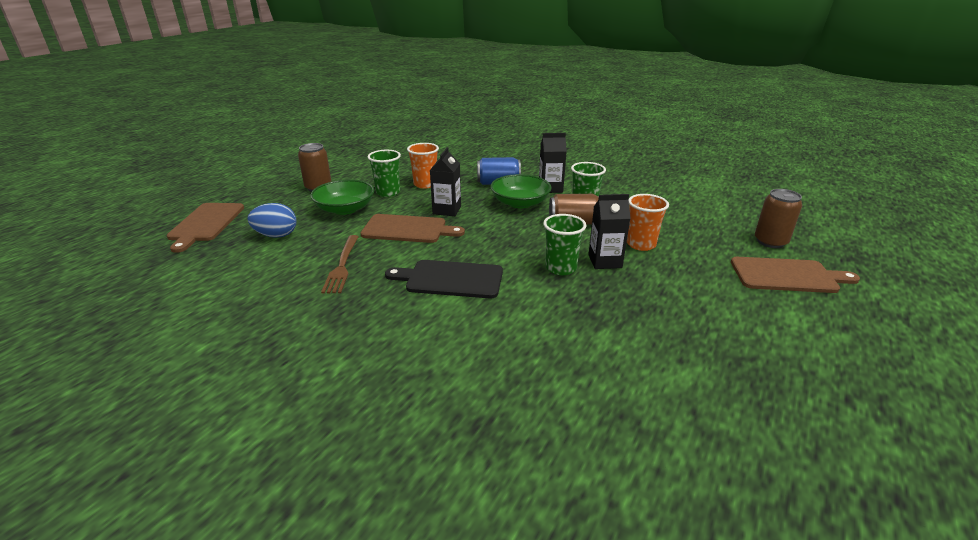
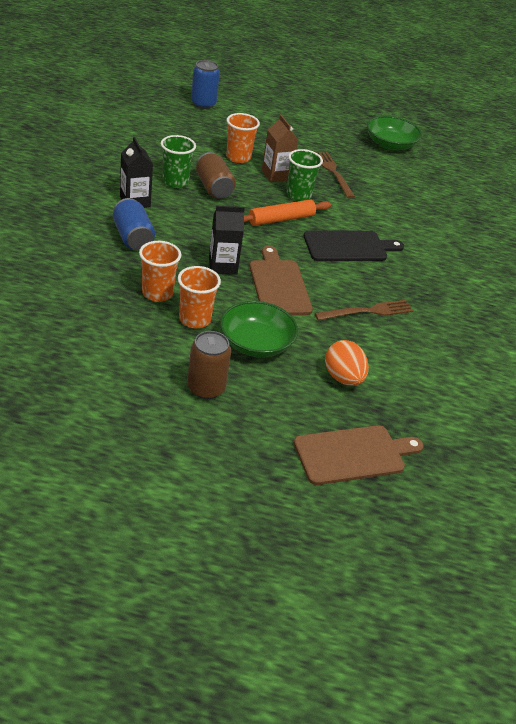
camera: 115 degrees left, 10 degrees up
blue egg [248,203,297,238] -> orange egg [325,340,369,386]
green cup [368,150,401,197] -> orange cup [178,266,221,329]
black cutting board [385,260,503,298] -> black cutting board turned 90 degrees counterclockwise [304,231,404,261]
green bowl [490,174,552,208] -> green bowl moved to [367,116,422,151]
black carton [588,194,631,269] -> brown carton [262,115,298,182]
brown cutting board [731,257,860,293] -> none
brown can [755,189,803,248] -> blue can [191,60,220,109]
none -> orange rolling pin [244,199,331,226]
none -> brown fork [316,152,355,198]

